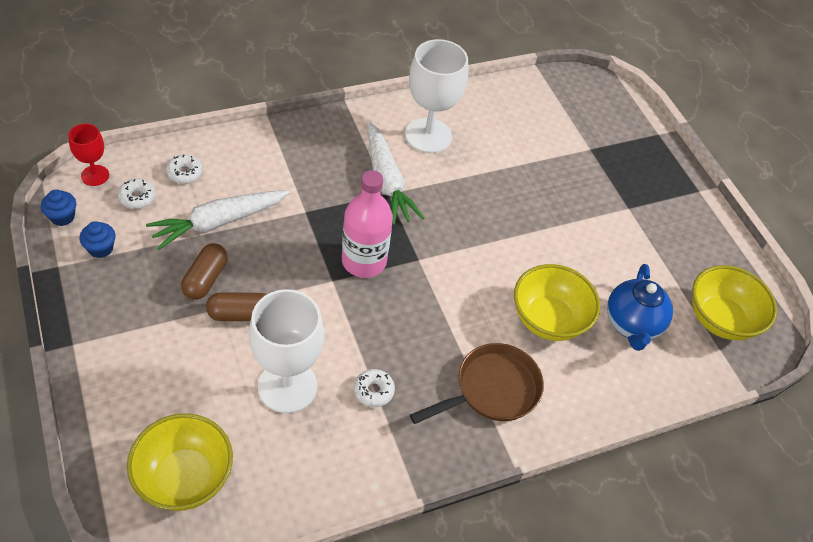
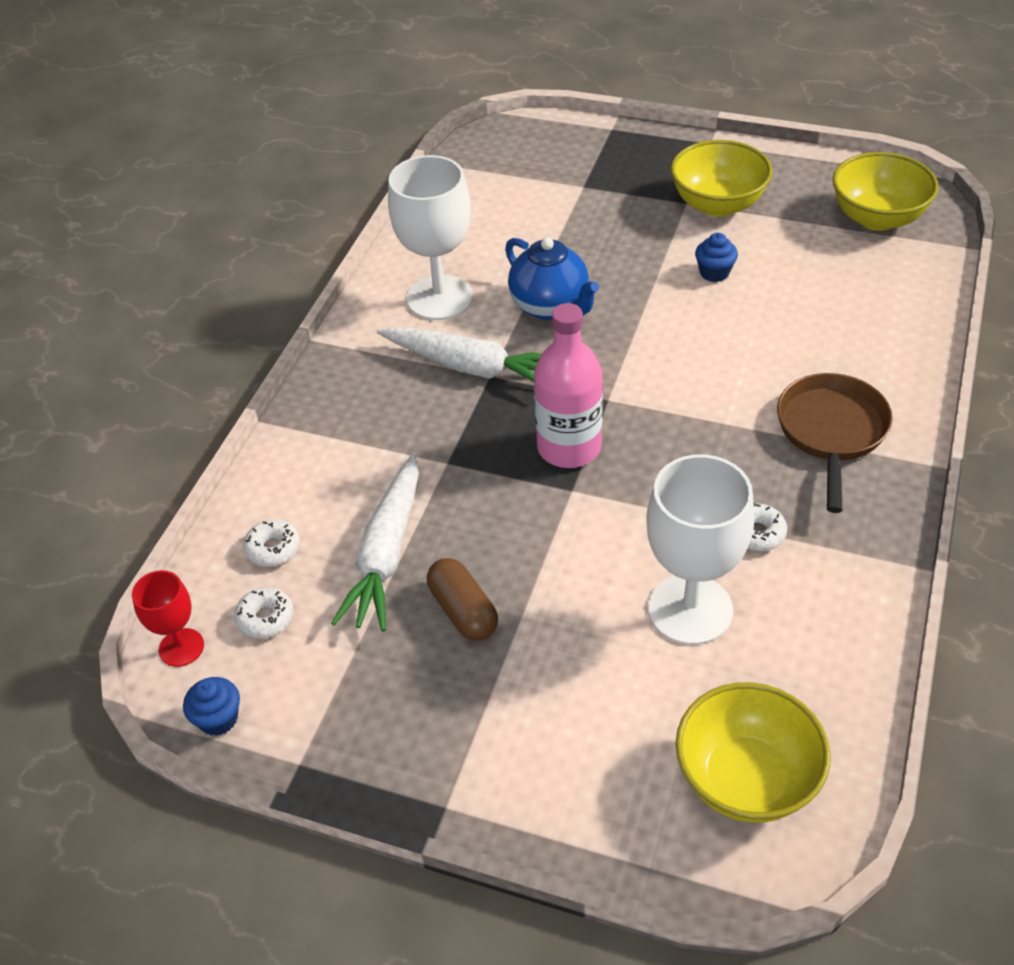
camera: 40 degrees left, 5 degrees down
blue cupcake [79,221,116,258] -> blue cupcake moved to [695,233,738,282]
brown capsule [206,292,267,321] -> none
yellow bowl [514,264,600,341] -> yellow bowl moved to [671,140,773,217]
blue teapot [607,264,673,351] -> blue teapot moved to [505,237,599,320]

